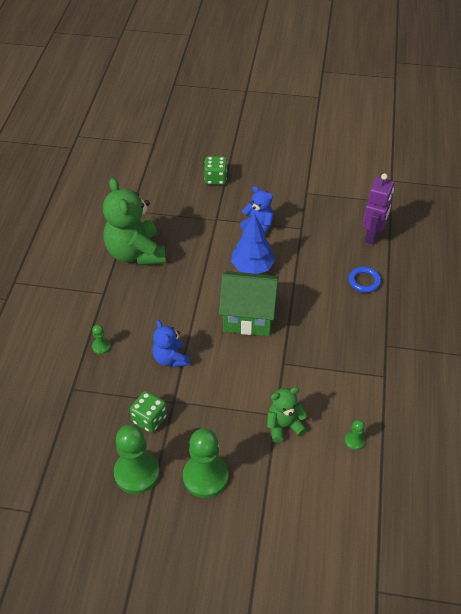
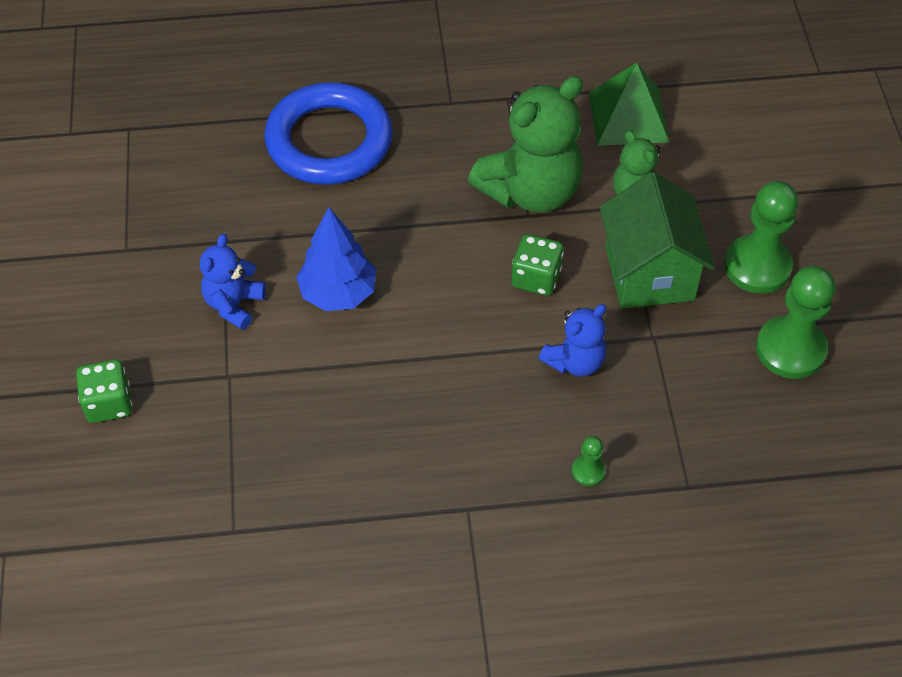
camera: 105 degrees left, 5 degrees up
green teddy bear [103,178,166,266] -> green teddy bear moved to [468,76,583,213]
green dice [130,391,167,433] -> green dice moved to [512,234,564,296]
green house [219,271,279,336] -> green house moved to [600,172,715,309]
green pawn [345,420,365,450] -> green pyramid [589,62,669,146]
blue ring [349,267,381,293] -> blue ring [264,82,393,185], size x2.34
purple robot [362,173,394,245] -> none

